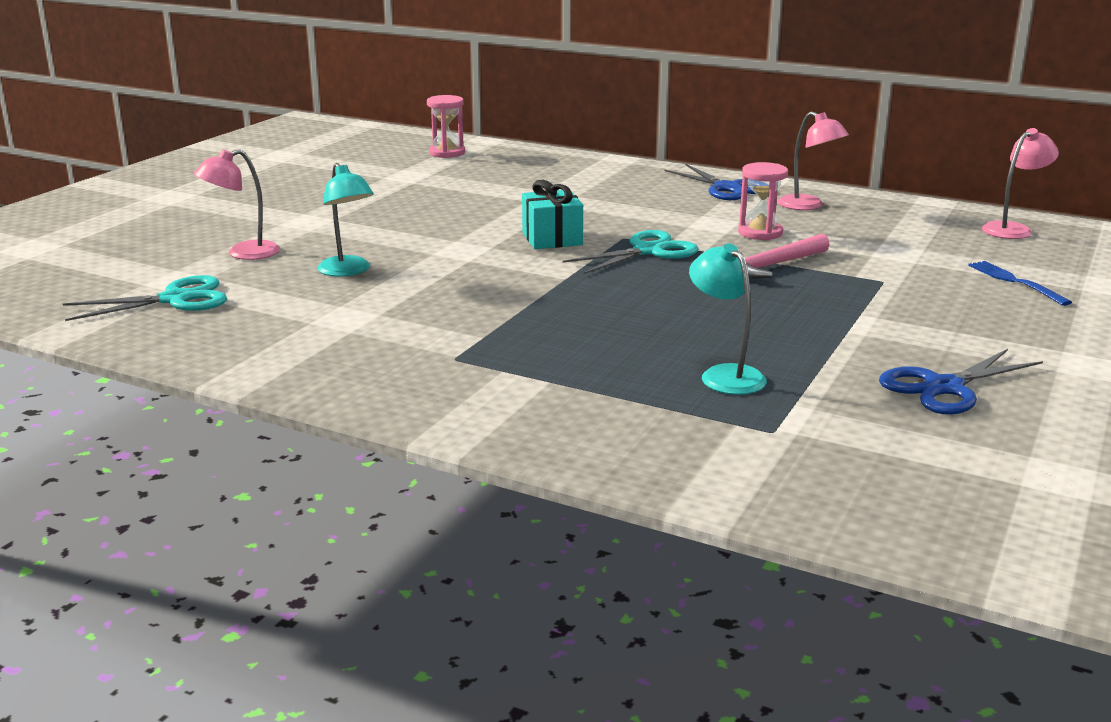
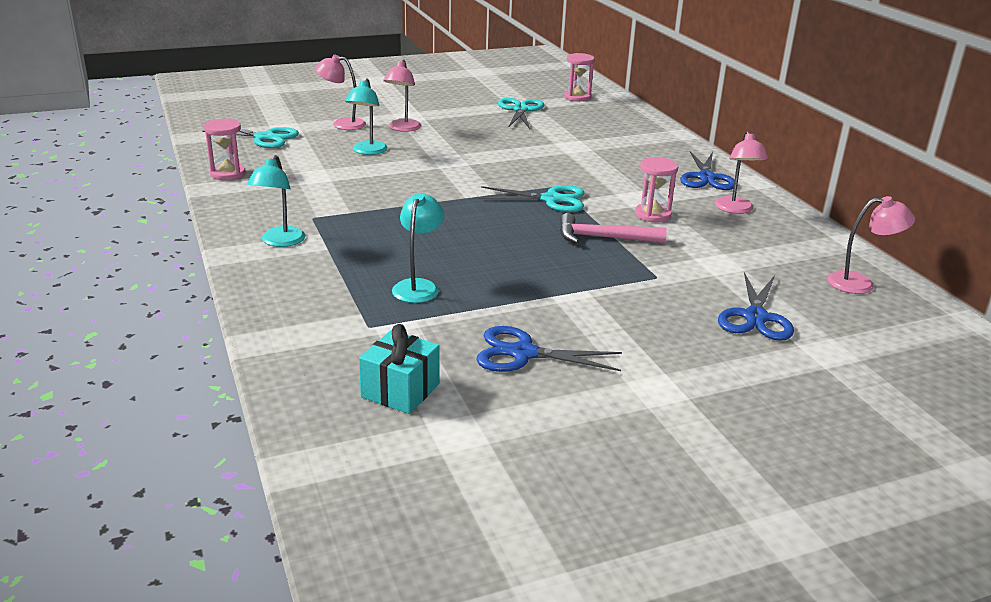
camera: 40 degrees right, 5 degrees up
turquoise gift [522,180,583,249] -> turquoise gift moved to [359,324,440,414]
blue fork [968,261,1072,306] -> blue scissors [718,272,794,341]
none -> pink hourglass [204,119,246,180]
none -> turquoise lamp [247,155,305,247]
none -> pink lamp [383,59,422,132]
none -> turquoise scissors [498,98,544,129]

